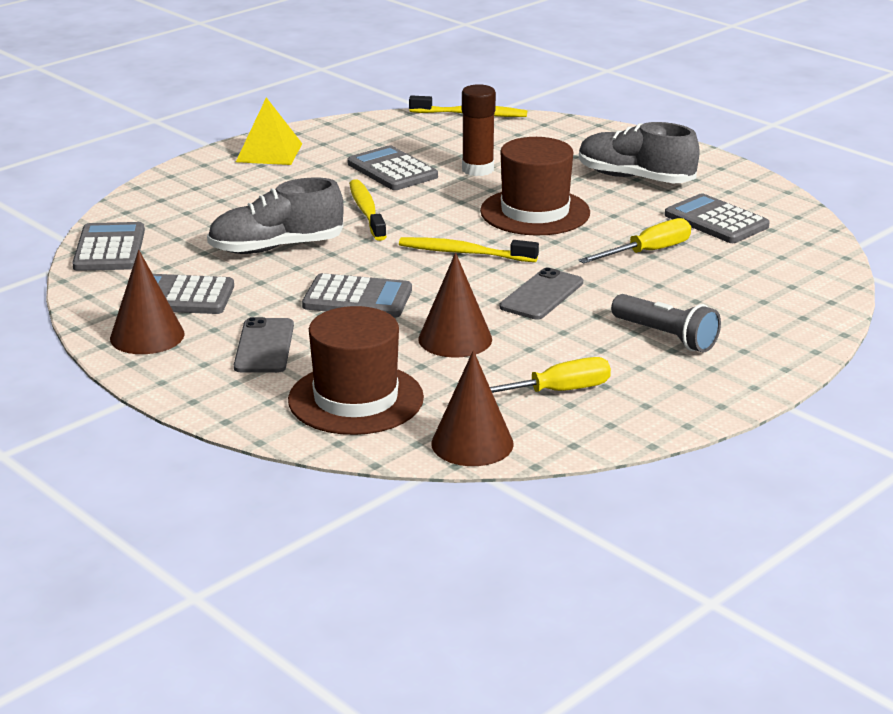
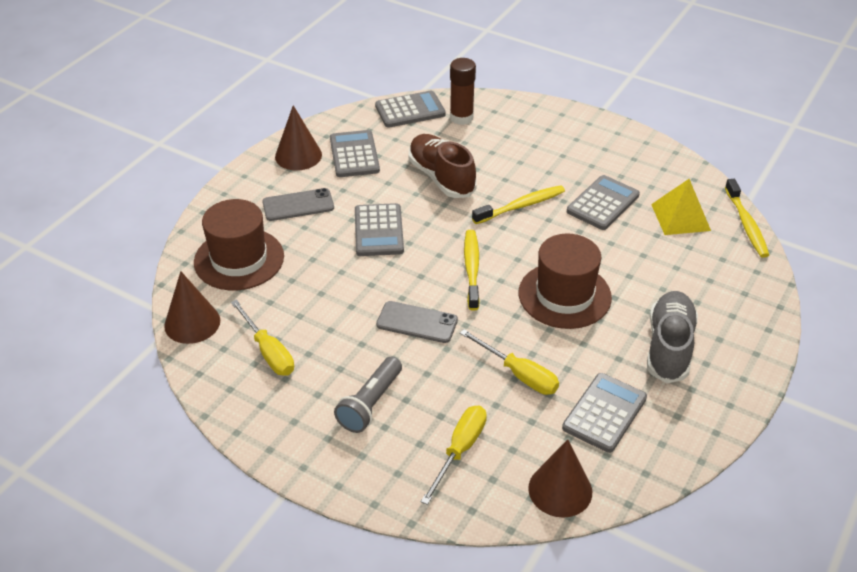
camera: 75 degrees right, 15 degrees up
grey shoe [207,178,344,254] -> brown shoe [409,134,477,198]
yellow pyramid [236,97,302,165] -> yellow pyramid moved to [651,179,711,235]
brown cone [418,252,492,358] -> brown cone moved to [528,439,592,518]
brown glue stick [462,84,496,176] -> brown glue stick moved to [450,58,476,125]
none -> yellow screwdriver [421,406,487,505]

